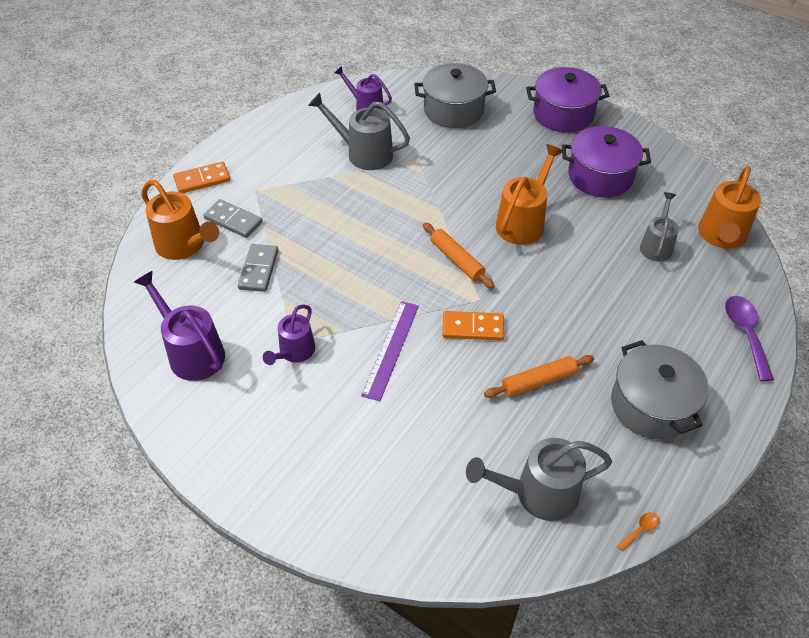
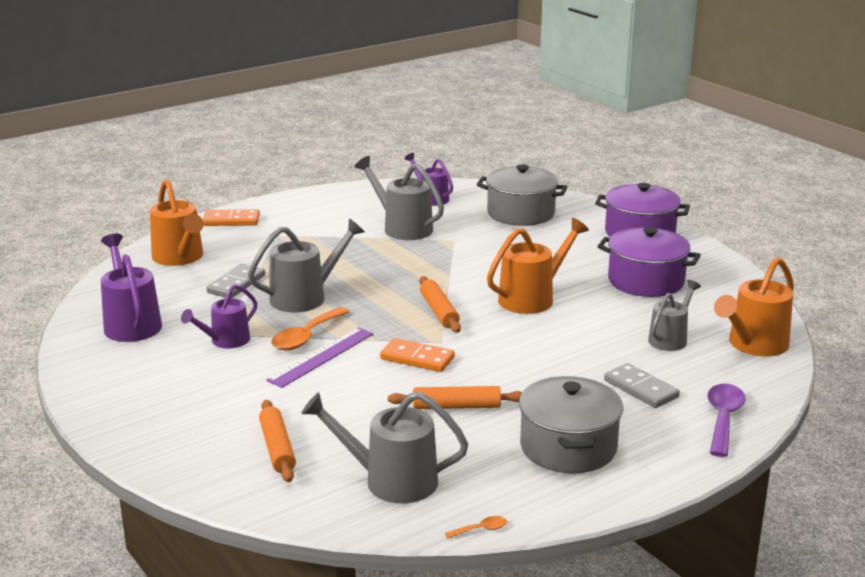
camera: 20 degrees right, 25 degrees down
grey domino [204,199,263,238] -> grey domino moved to [604,363,680,408]
none -> grey watering can [248,219,365,312]
none -> orange rolling pin [259,400,296,482]
none -> orange spoon [271,307,350,350]

